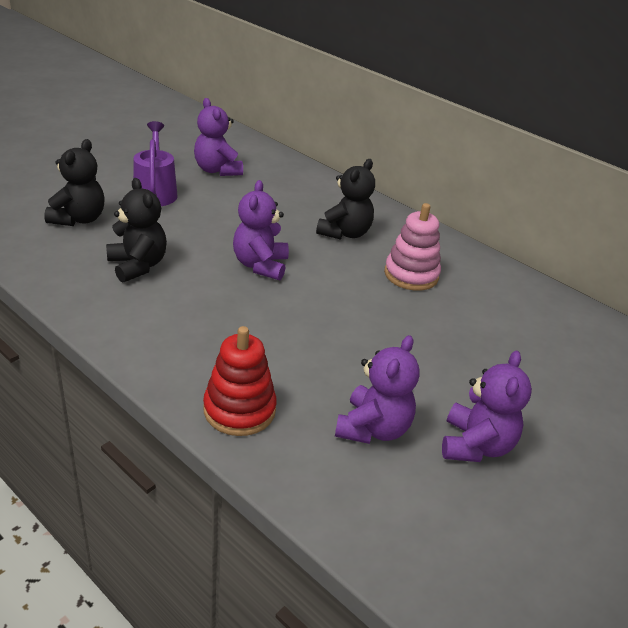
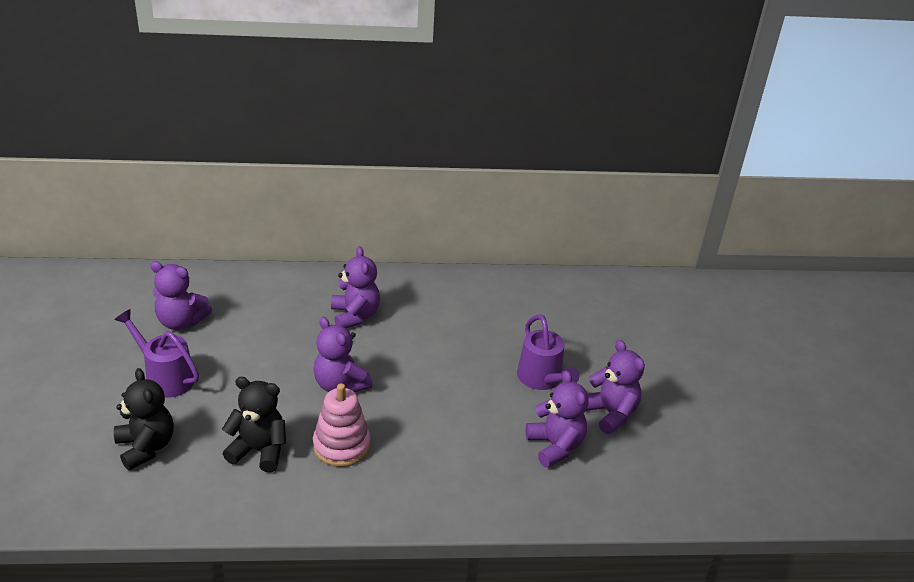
camera: 45 degrees left, 0 degrees up
red stacking toy [203,326,277,436] -> none
black teddy bear [316,159,375,240] -> purple teddy bear [331,246,380,328]
pink stacking toy [384,203,441,291] -> pink stacking toy moved to [313,383,371,467]
none -> purple watering can [517,314,579,390]

